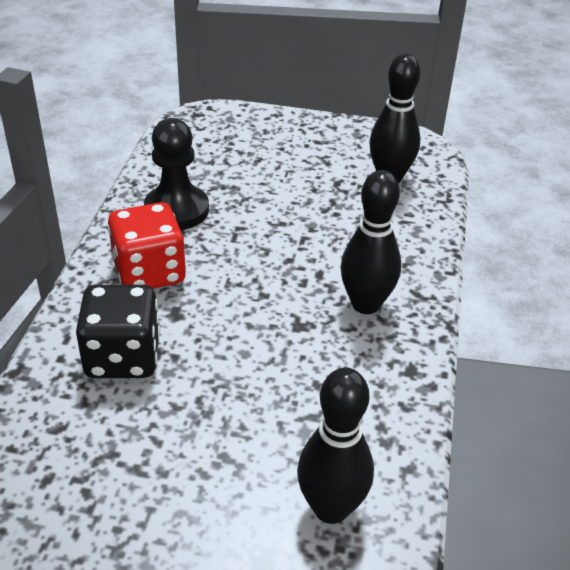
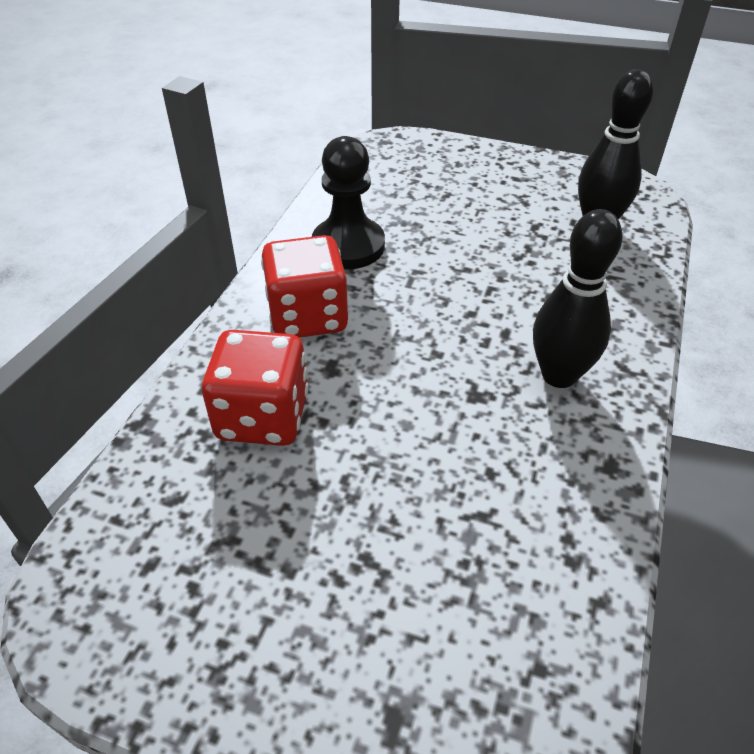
camera: 10 degrees right, 5 degrees up
black dice [76,285,160,378] -> red dice [202,330,308,446]
black bowling pin [297,368,374,524] -> none

